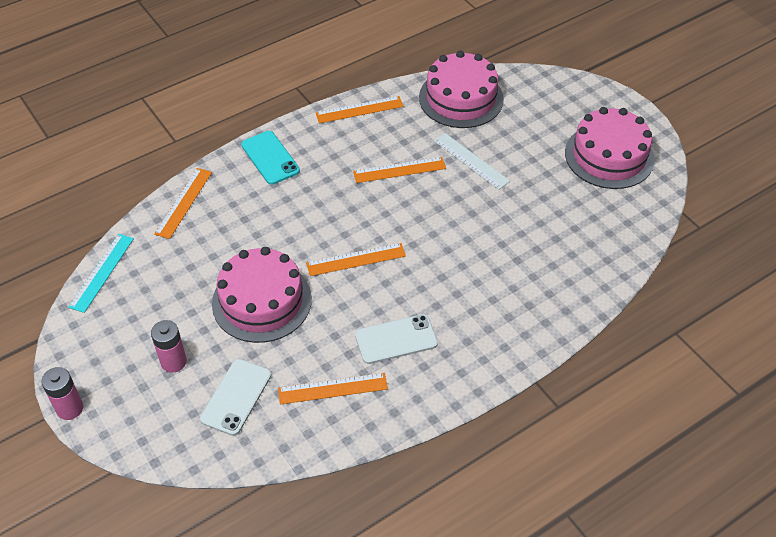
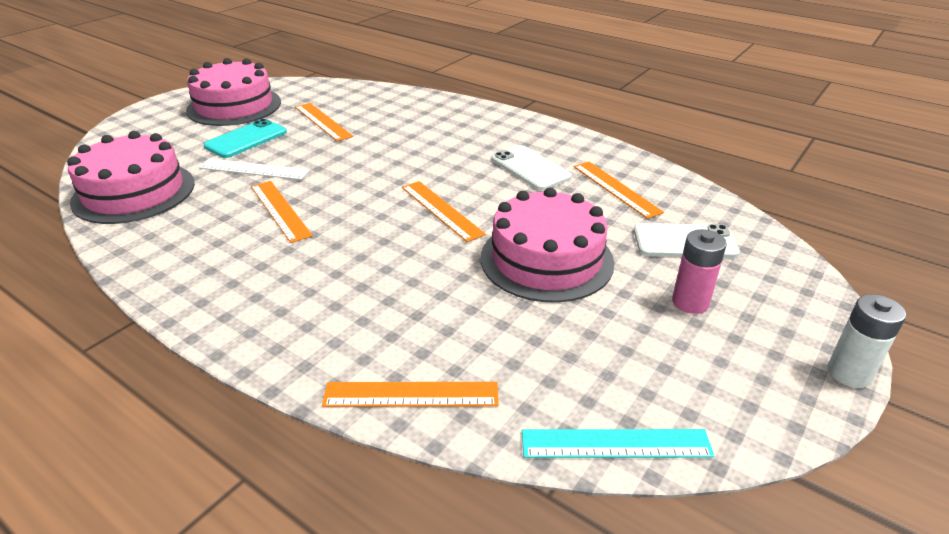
camera: 110 degrees left, 15 degrees down
pink battery [41,367,83,420] -> white battery [827,294,906,388]
turquoise phone [241,131,300,185] -> turquoise phone moved to [203,119,287,158]
orange ruler [315,96,404,123] -> orange ruler moved to [295,103,353,141]
white ruler [434,133,510,190] -> white ruler turned 75 degrees clockwise [199,158,310,180]

